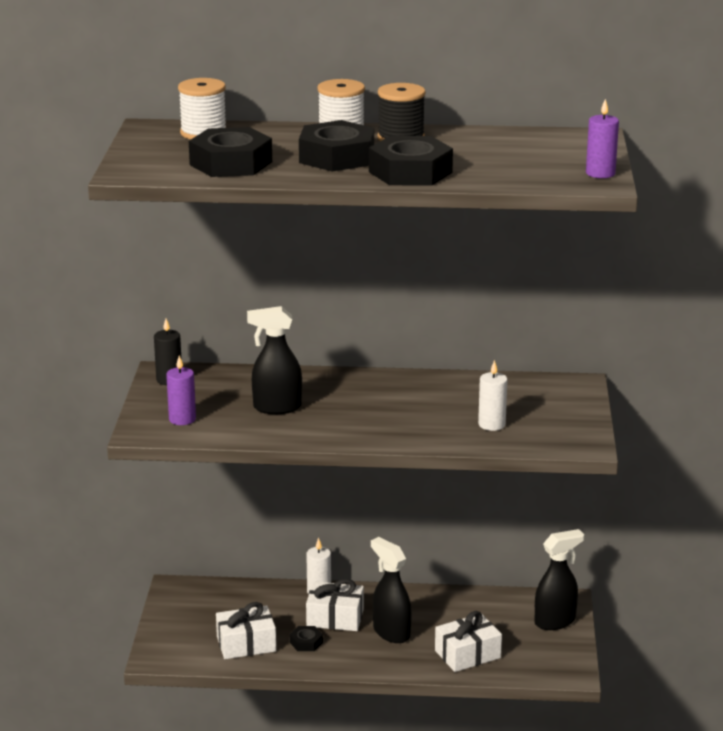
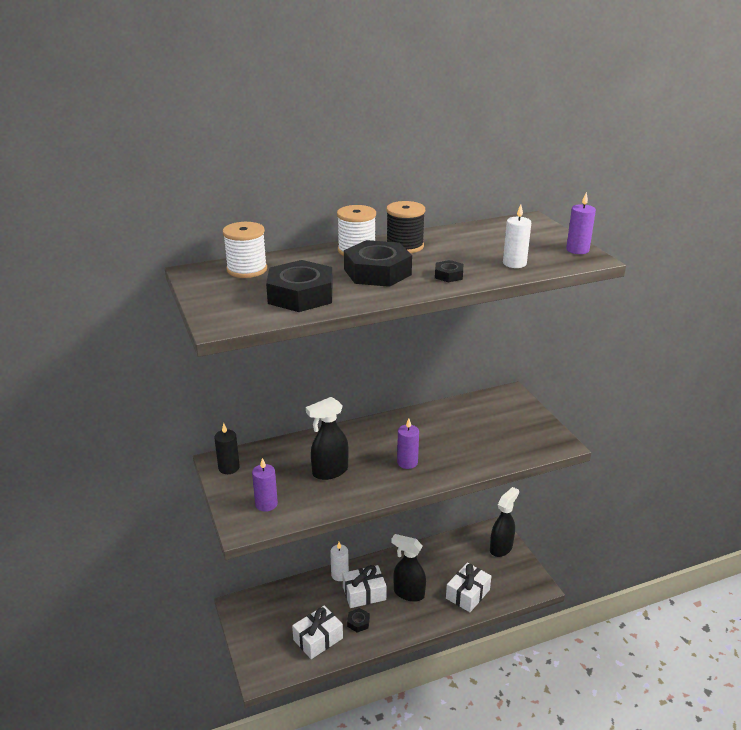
camera: 25 degrees left, 5 degrees up
black nut [369,136,453,186] -> black nut [435,260,463,282], size x0.46
white candle [478,360,508,431] -> white candle moved to [503,205,531,268]
none -> purple candle [397,419,419,469]

